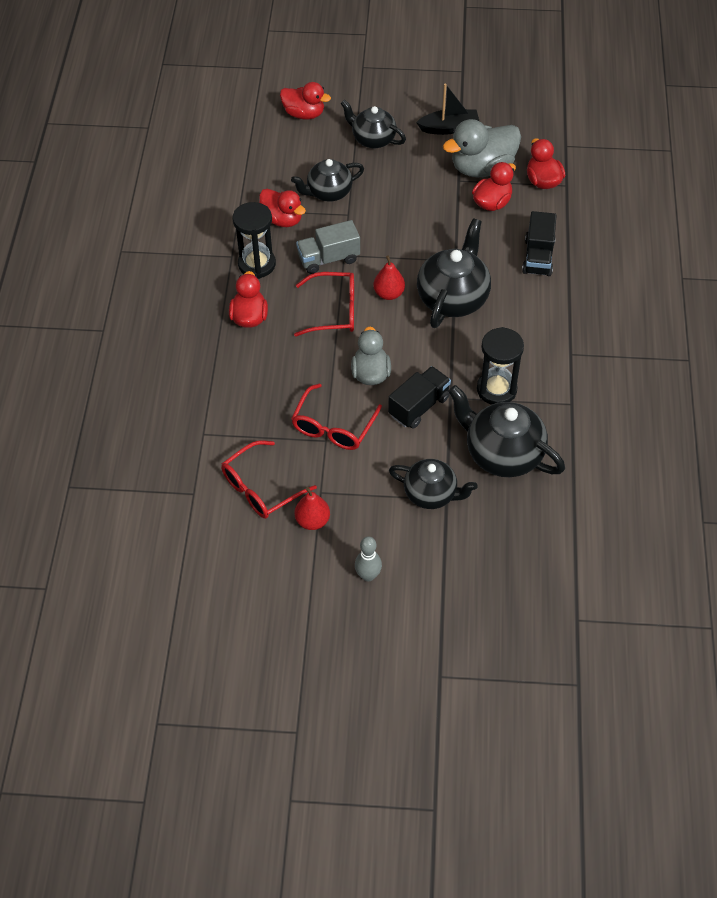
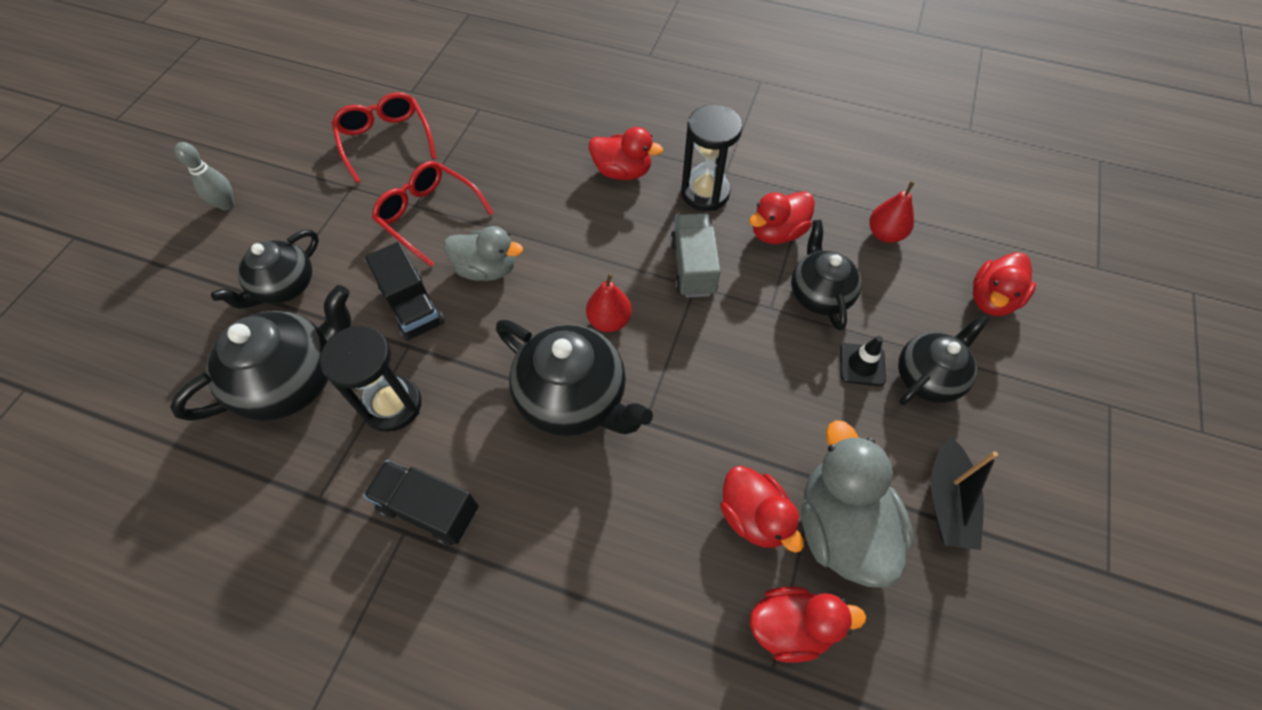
camera: 105 degrees right, 5 degrees up
red glasses [294,272,354,337] -> none
red pear [295,487,330,530] -> red pear moved to [869,181,915,243]
black truck [522,211,557,276] -> black truck moved to [363,460,479,546]
none -> black traffic cone [840,336,886,386]

